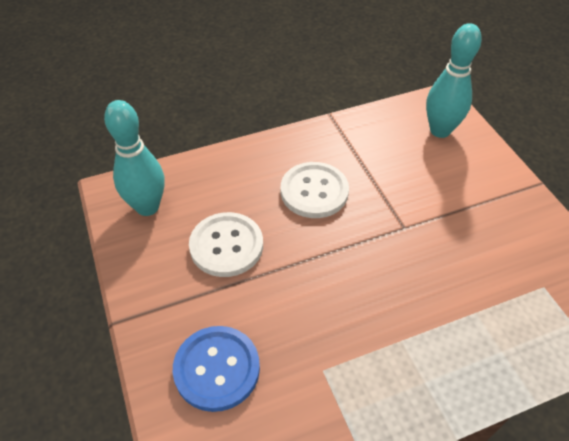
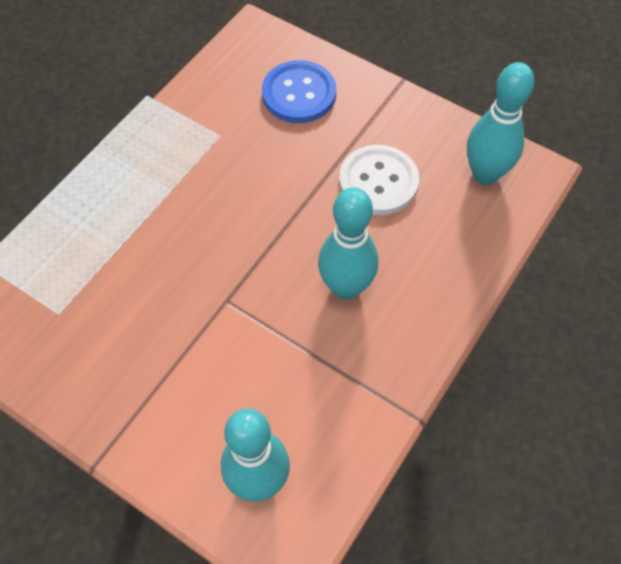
camera: 145 degrees right, 10 degrees up
white button [281,162,349,218] -> turquoise bowling pin [318,187,378,300]

